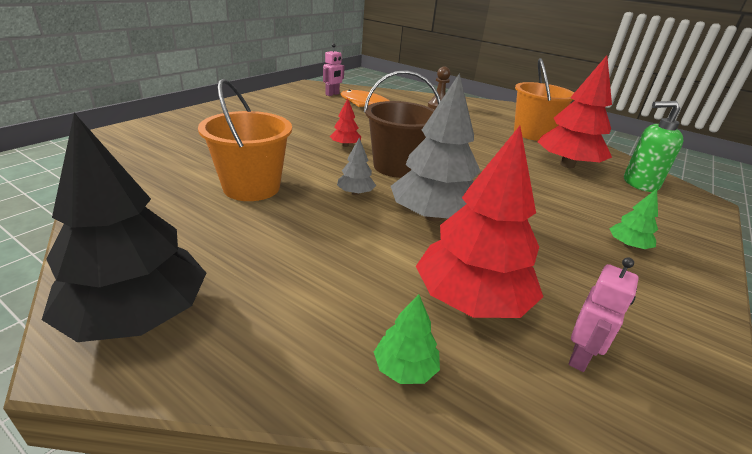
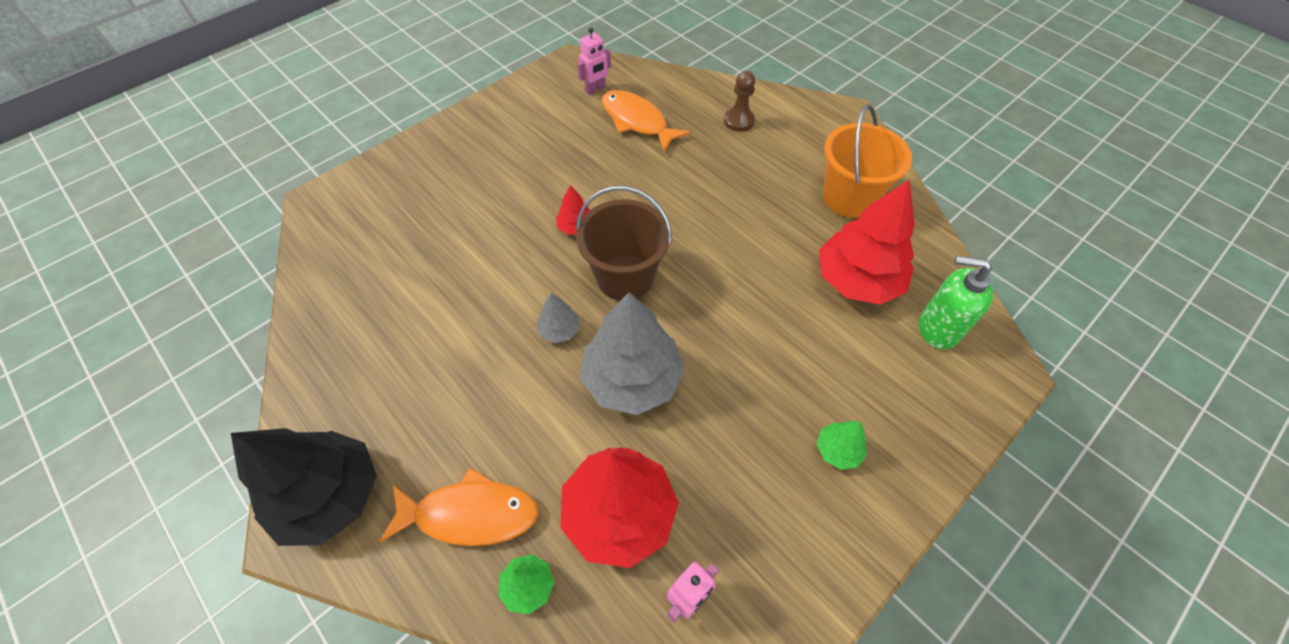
camera: 15 degrees right, 25 degrees up
orange bucket [198,79,292,201] -> none
none -> orange fish [379,468,539,546]

